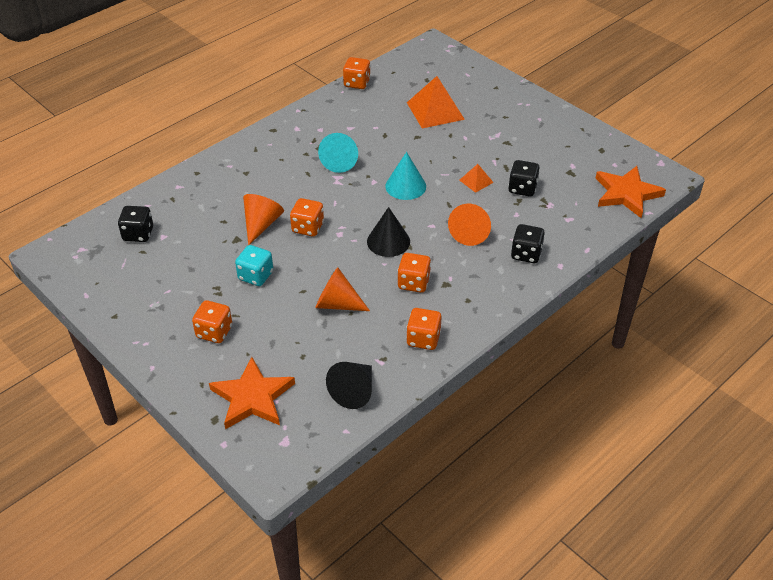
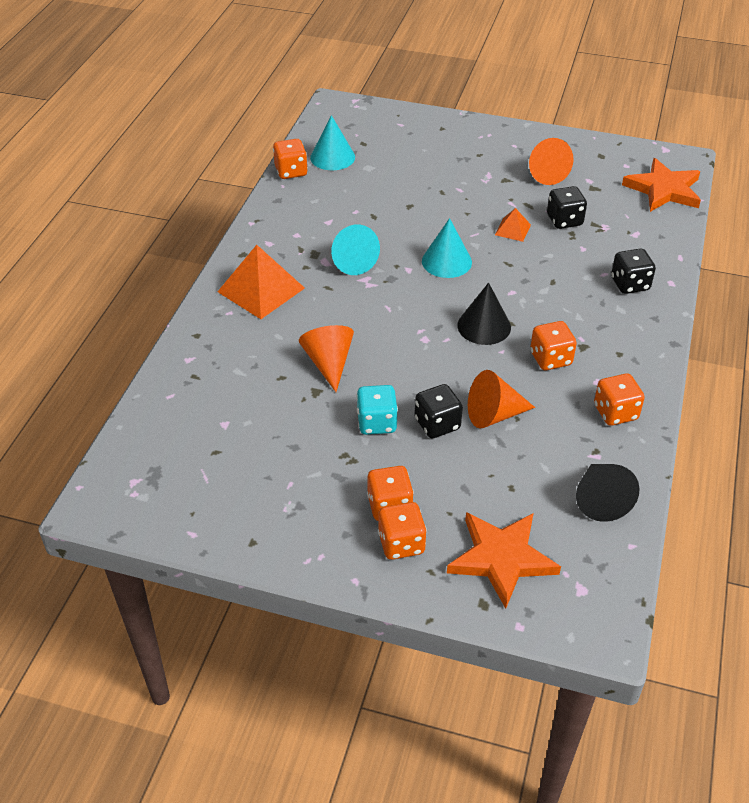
camera: 30 degrees left, 0 degrees up
black dice [118,206,153,242] -> black dice moved to [415,384,463,438]
orange dice [290,198,324,237] -> orange dice moved to [378,502,427,560]
orange pyramid [407,76,465,129] -> orange pyramid moved to [217,245,305,319]
orange cone [448,204,491,246] -> orange cone moved to [529,138,573,185]
none -> turquoise cone [310,115,355,170]

